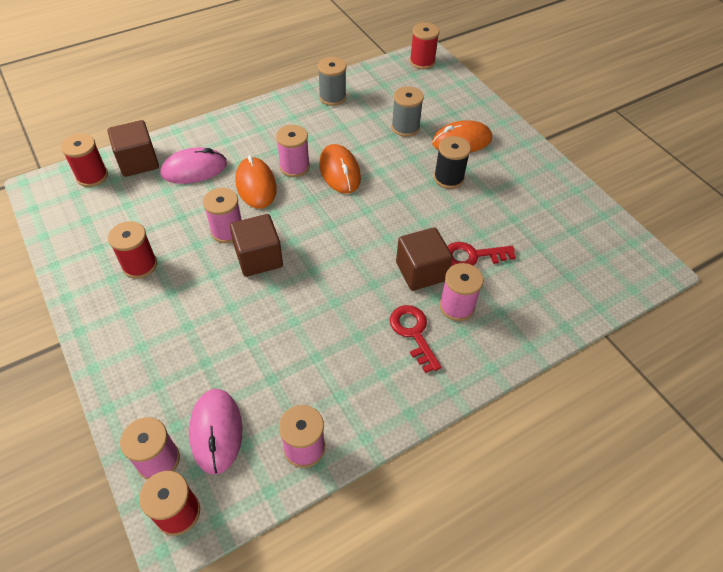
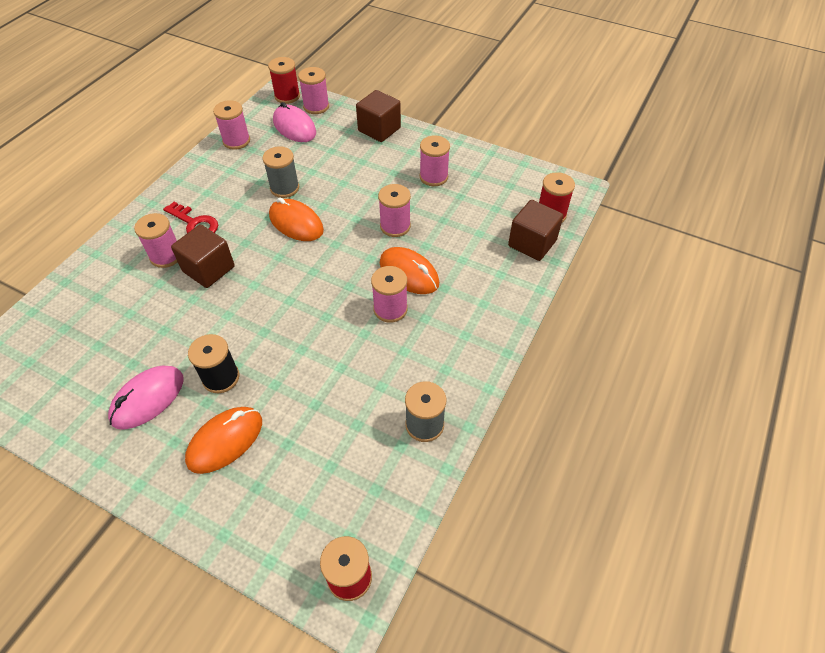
camera: 150 degrees right, 0 degrees up
red spool [108,221,157,279] -> pink spool [420,135,450,186]
pink mouse [160,147,227,184] -> pink mouse moved to [108,366,184,430]
brown cube [230,214,283,277] -> brown cube moved to [356,90,401,142]
orange mouse [319,144,361,194] -> orange mouse moved to [269,198,324,241]
grey spool [392,86,424,137] -> grey spool moved to [262,146,299,198]
red key [447,242,516,266] -> none

